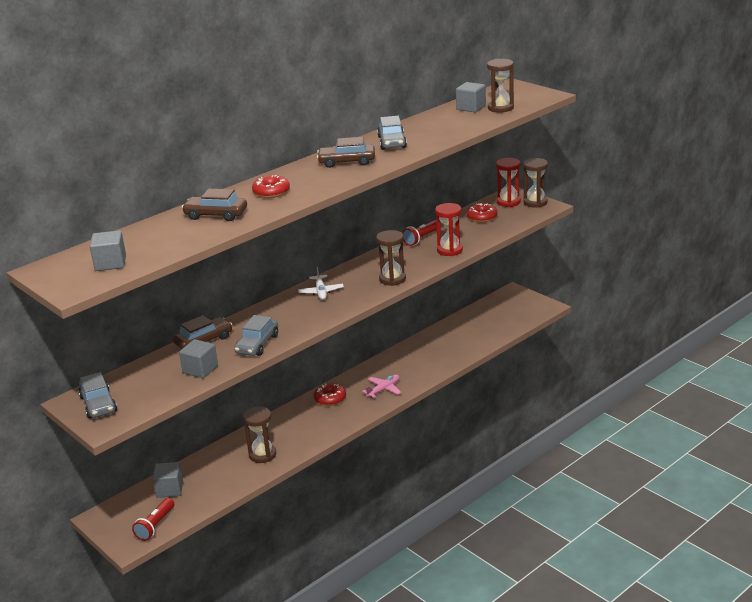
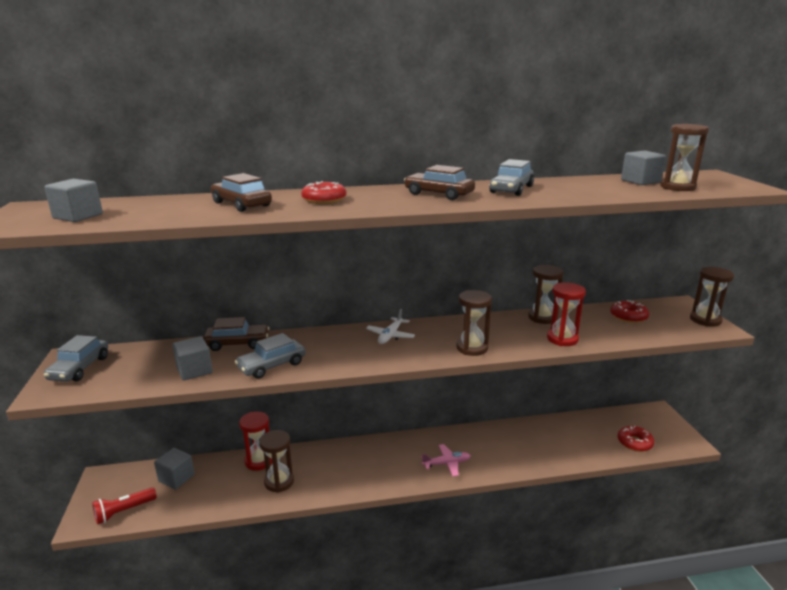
camera: 30 degrees right, 5 degrees down
red donut [314,383,346,406] -> red donut moved to [617,426,654,452]
red flashlight [402,220,437,246] -> brown hourglass [528,265,564,324]
red hourglass [496,158,521,207] -> red hourglass moved to [239,412,273,471]

